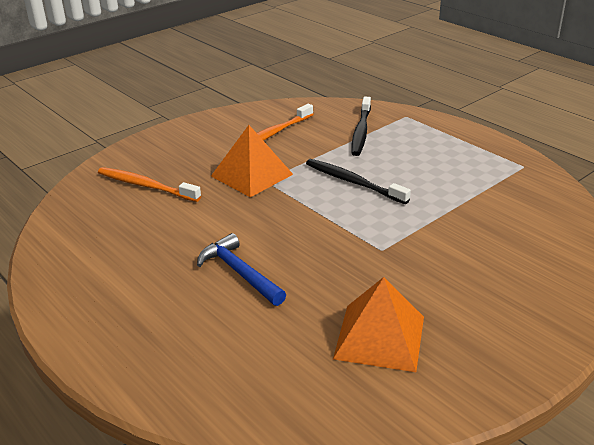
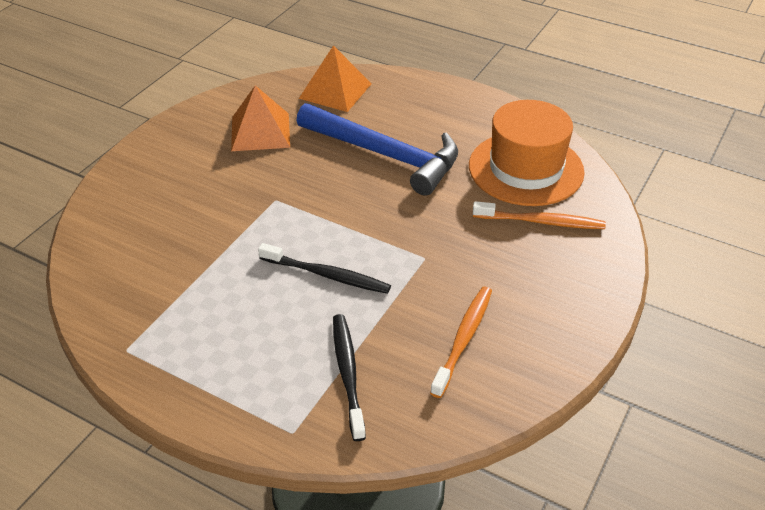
camera: 160 degrees right, 10 degrees up
blue hammer [197,233,286,306] -> blue hammer [296,103,458,196], size x1.85
orange pyramid [211,125,293,197] -> orange pyramid moved to [299,45,371,112]
none -> orange hat [469,100,585,206]

